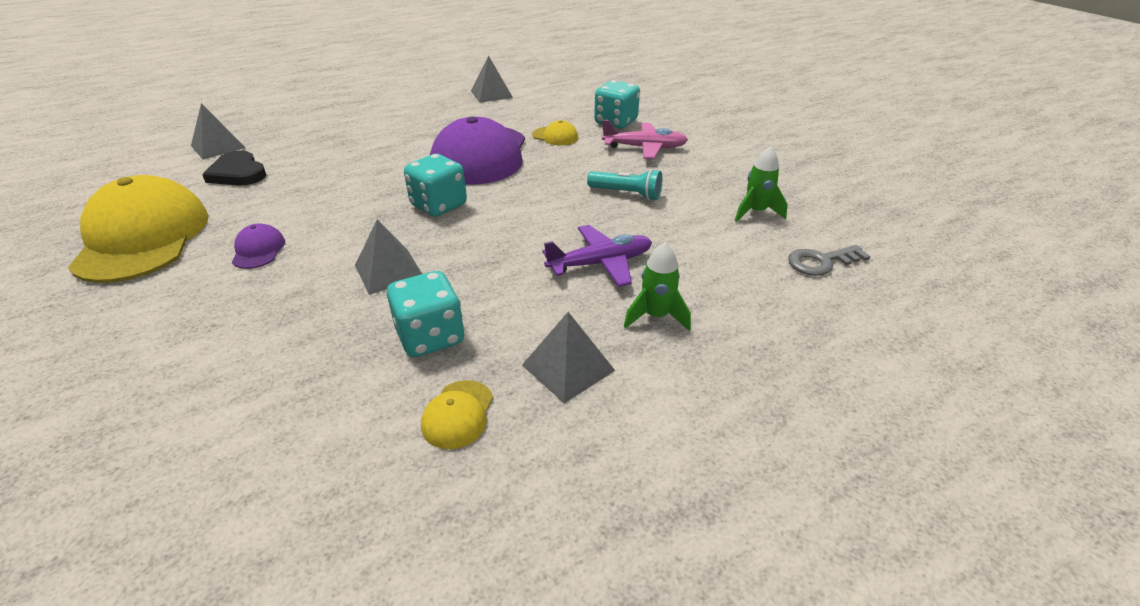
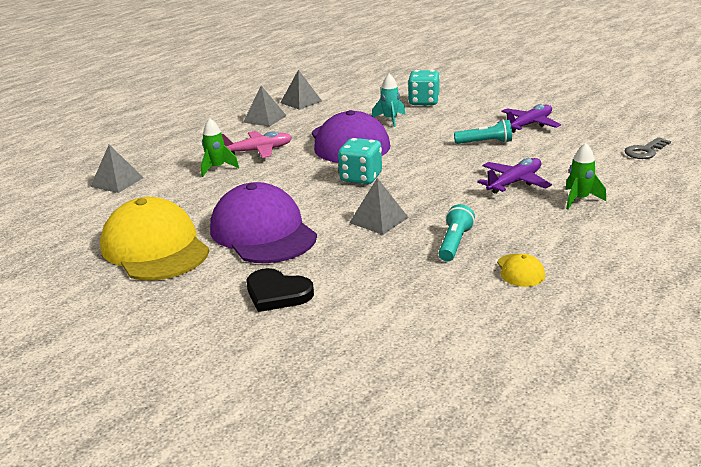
camera: 20 degrees left, 10 degrees down
black heart [202,150,266,186] -> black heart moved to [247,268,314,312]
purple cap [232,223,285,269] -> purple cap [210,182,317,263], size x2.44
turquoise dice [387,271,464,357] -> turquoise flashlight [438,204,475,262]
grey pyramid [522,312,615,403] -> grey pyramid moved to [243,86,287,127]
yellow cap [532,120,578,145] -> turquoise rocket [372,74,405,127]
pink plane [602,120,688,159] -> pink plane moved to [222,131,292,158]
green rocket [735,146,788,222] -> green rocket moved to [201,118,239,177]
none -> purple plane [498,104,561,133]

